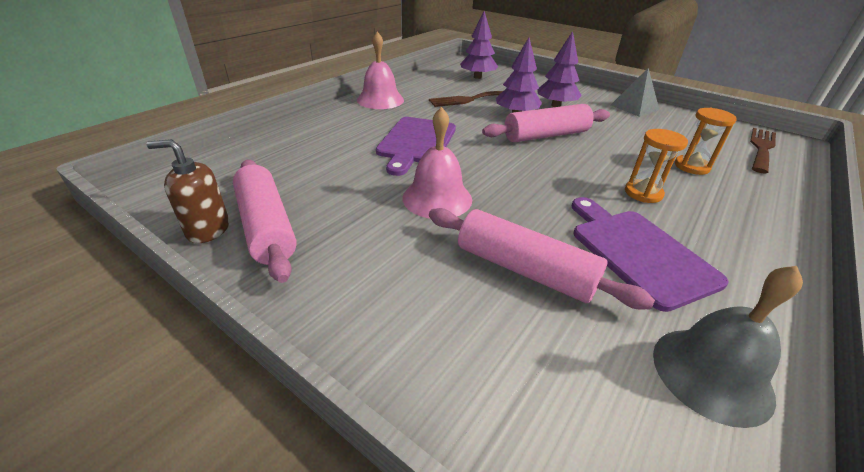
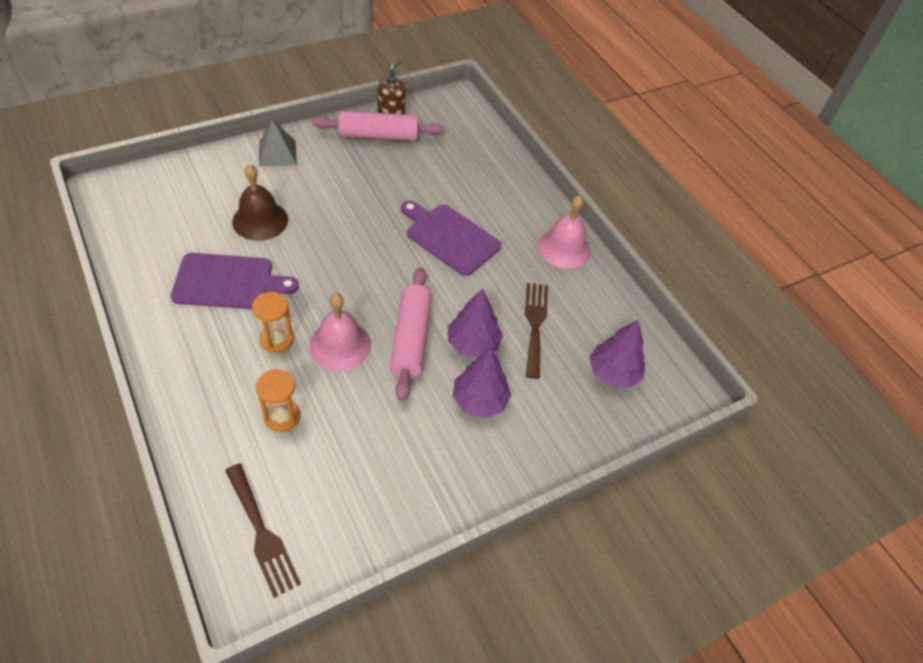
camera: 110 degrees right, 15 degrees up
pink bell [402,107,472,218] -> pink bell moved to [309,293,371,371]
pink rolling pin [429,208,655,310] -> brown bell [232,164,288,241]
grey pyramid [611,68,659,117] -> grey pyramid moved to [259,119,297,167]
grey bell [653,266,803,428] -> none

